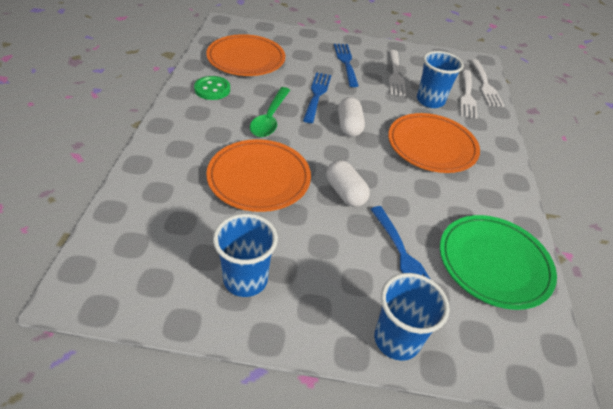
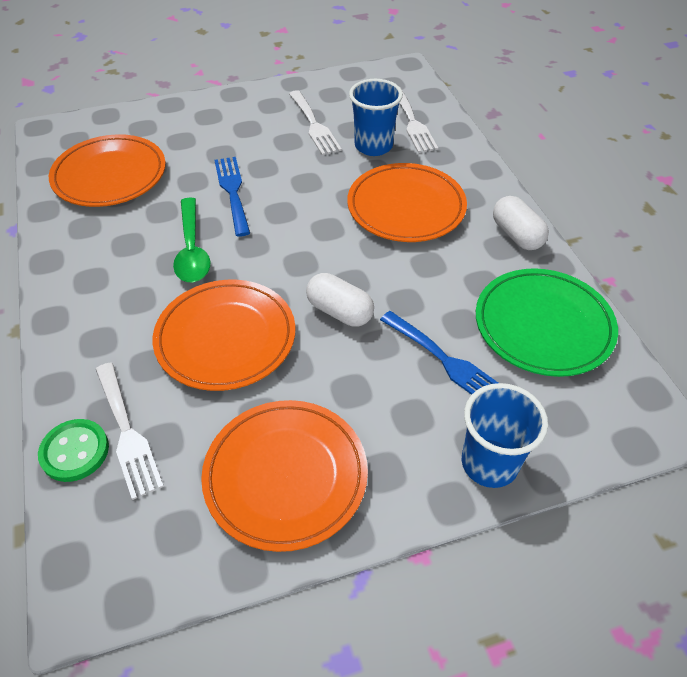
camera: 20 degrees left, 5 degrees up
green button [194,76,230,100] -> green button moved to [38,419,109,482]
blue cup [213,214,278,297] -> orange plate [201,400,368,552]
blue fork [334,44,359,87] -> none
white capsule [338,97,365,137] -> white capsule moved to [493,196,549,250]
white fork [471,59,504,107] -> white fork moved to [96,362,164,500]

